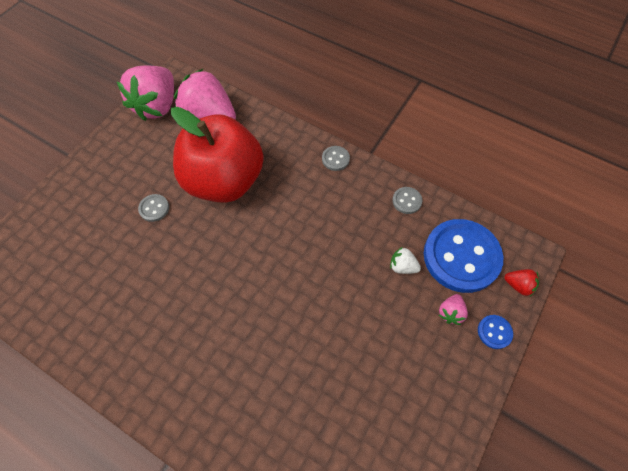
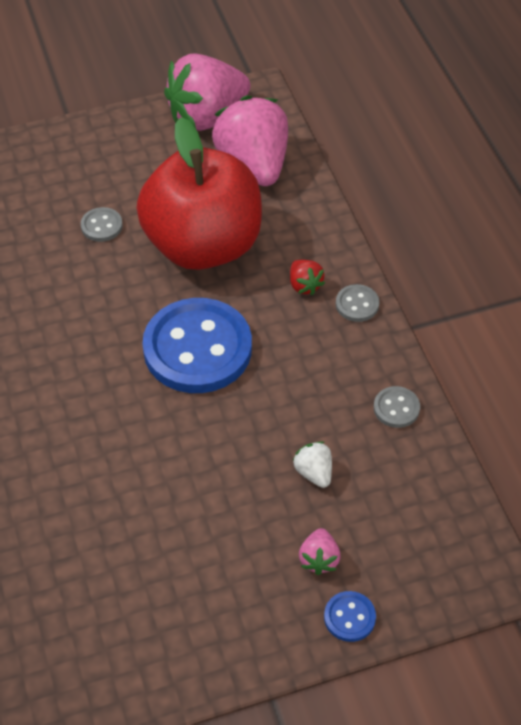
camera: 40 degrees right, 10 degrees down
blue button [424,219,503,293] -> blue button moved to [142,298,252,393]
pink strawberry [439,294,468,325] -> pink strawberry turned 60 degrees counterclockwise [299,528,341,575]
red strawberry [505,269,539,296] -> red strawberry moved to [290,259,325,295]

